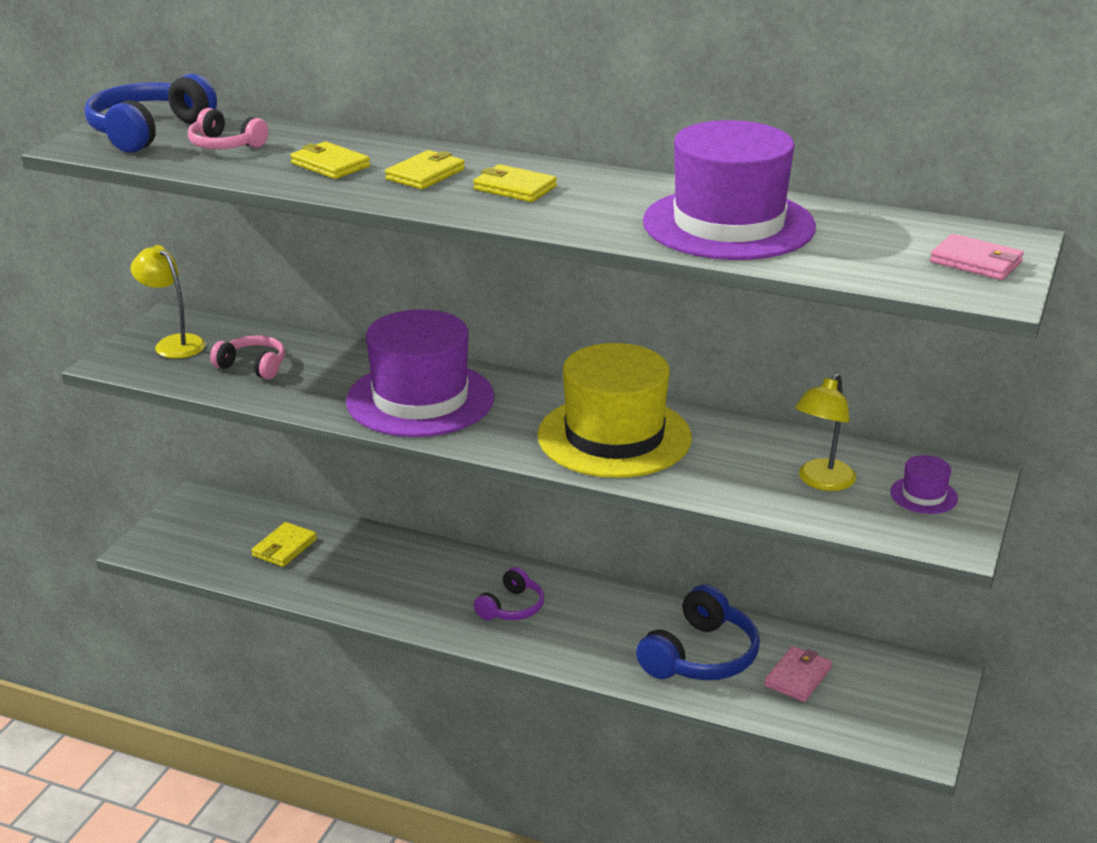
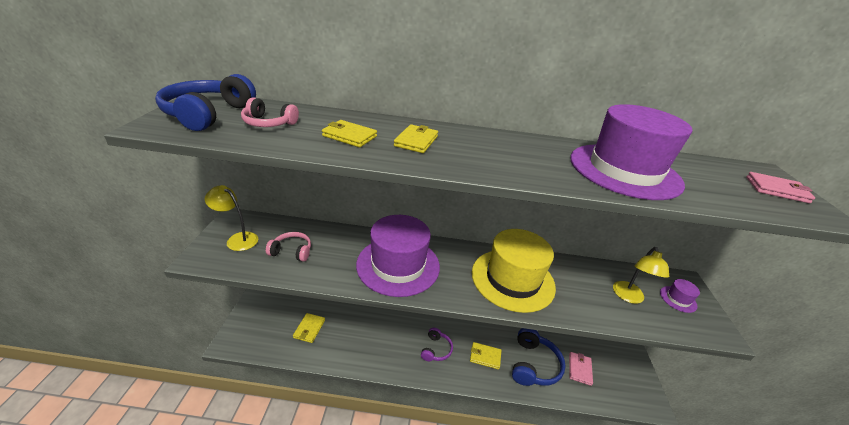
camera: 20 degrees left, 5 degrees up
yellow wallet [473,164,557,202] -> yellow wallet moved to [470,342,502,370]

